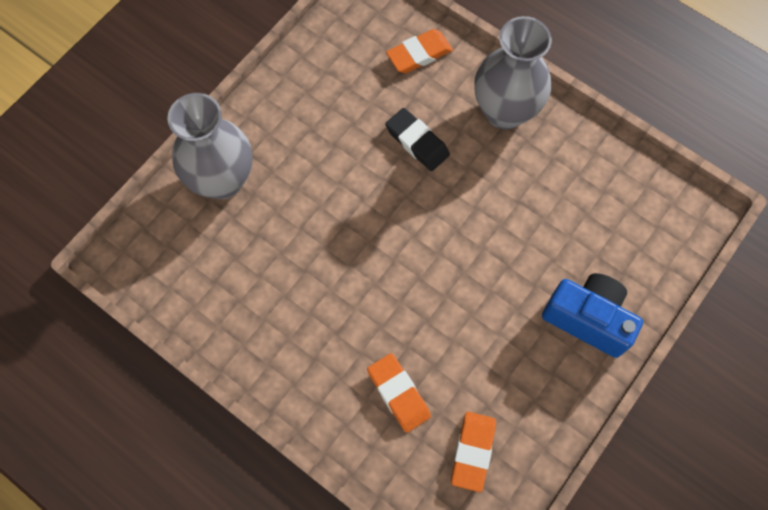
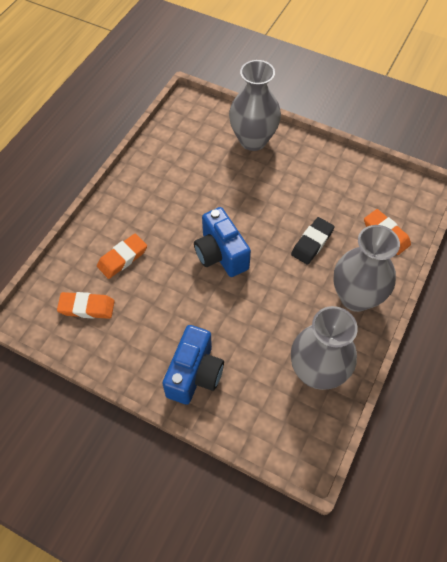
camera: 80 degrees right, 10 degrees down
none -> blue camera [194,207,251,277]
none -> grey vase [291,306,358,390]

